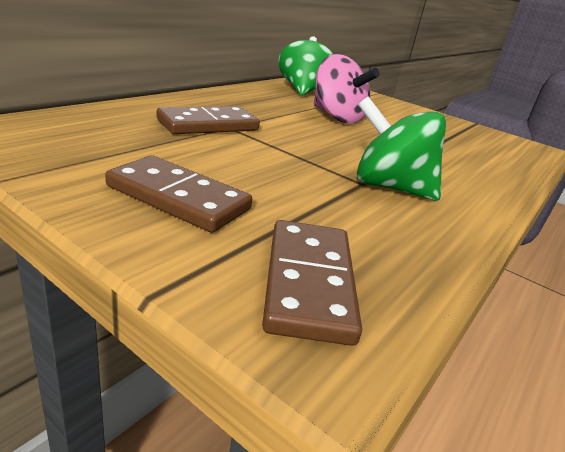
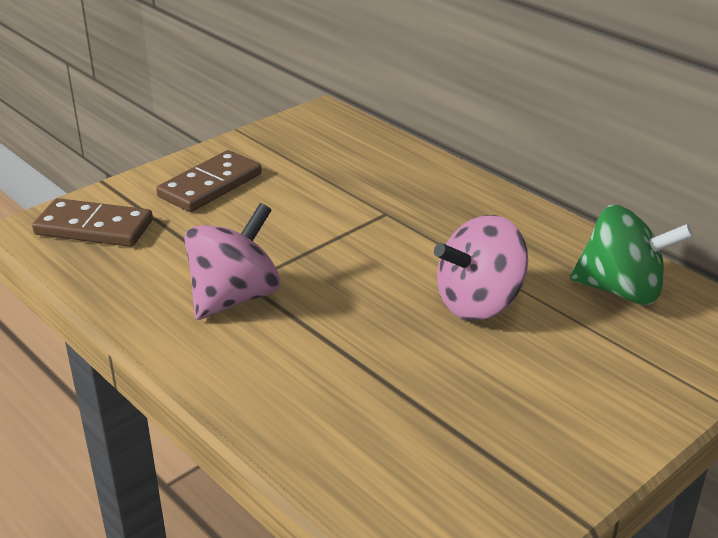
camera: 105 degrees right, 5 degrees up
brown domino [157,106,260,134] -> none
green spinning top [357,96,446,201] -> pink spinning top [184,203,280,320]

